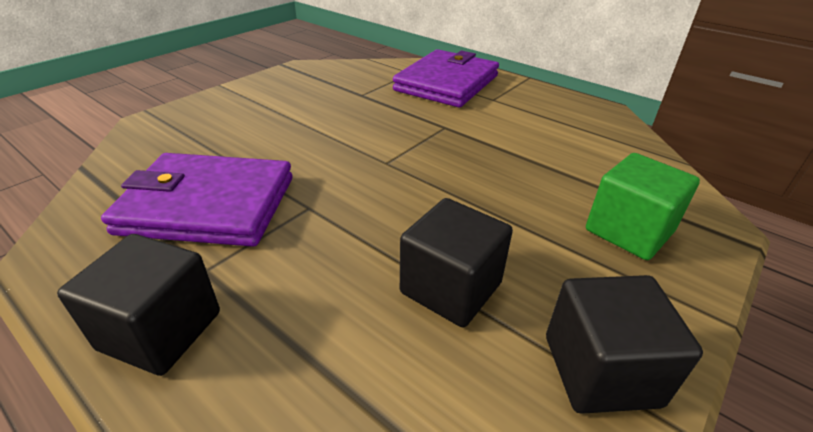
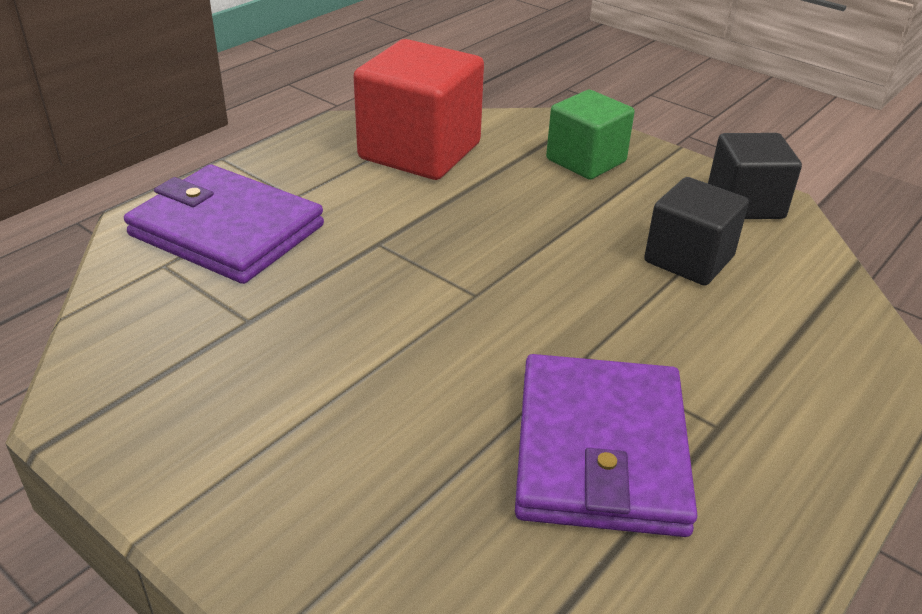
camera: 90 degrees left, 0 degrees up
black cube [57,234,220,376] -> none
none -> red cube [353,39,484,180]

